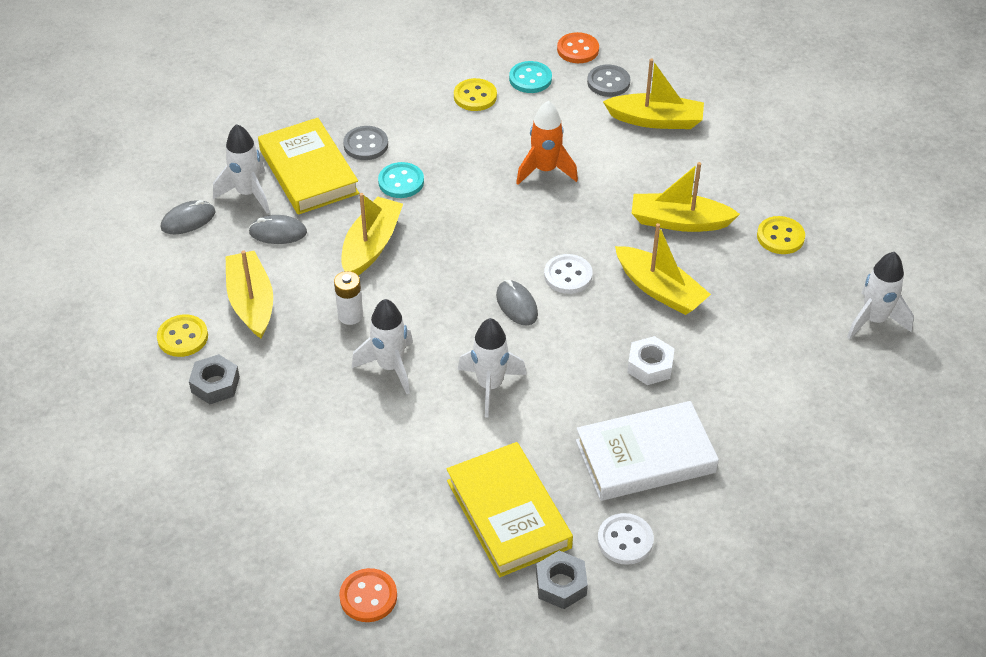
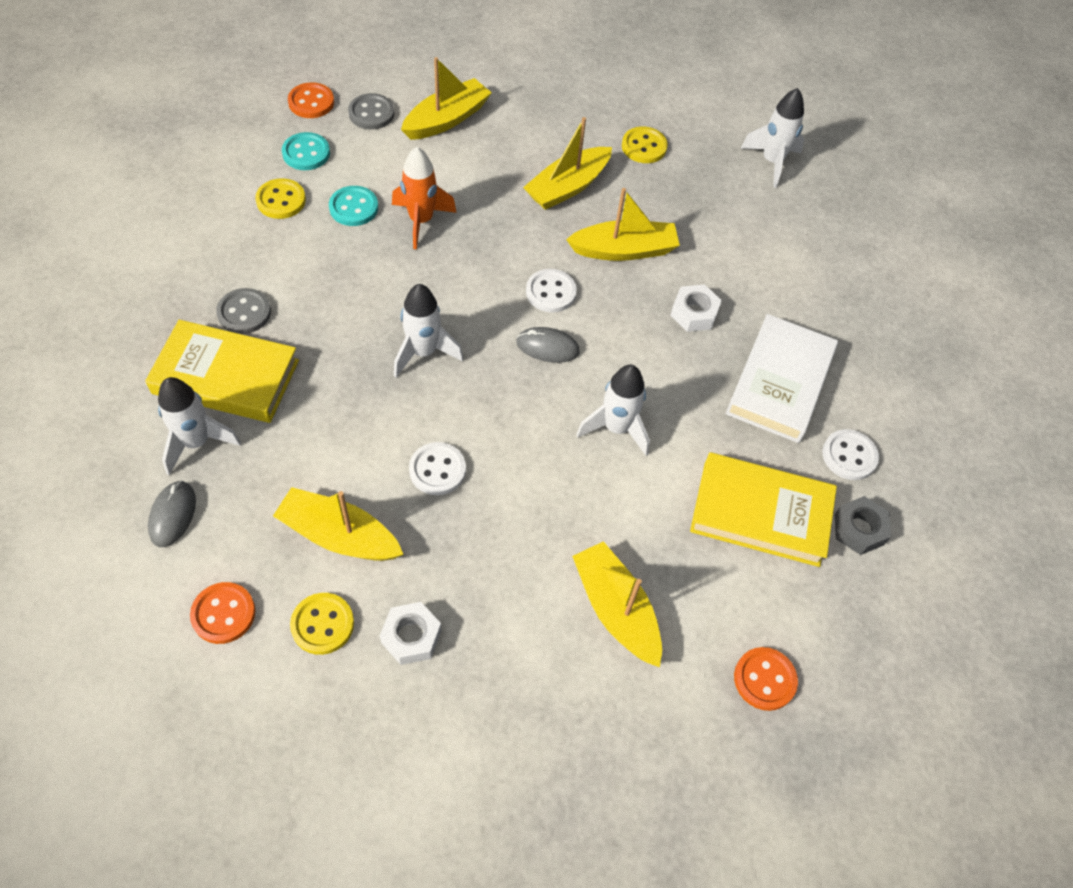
camera: 55 degrees left, 10 degrees up
grey nut [189,354,240,404] -> white nut [380,602,441,665]
grey mouse [249,215,307,244] -> none
white battery [334,271,363,325] -> white button [409,442,466,495]
yellow boat [341,193,403,275] -> yellow boat moved to [572,541,662,667]
white rocket [352,299,413,394] -> white rocket moved to [394,284,464,378]
turquoise button [378,162,424,198] -> turquoise button moved to [329,186,378,226]
none -> orange button [190,582,255,644]

